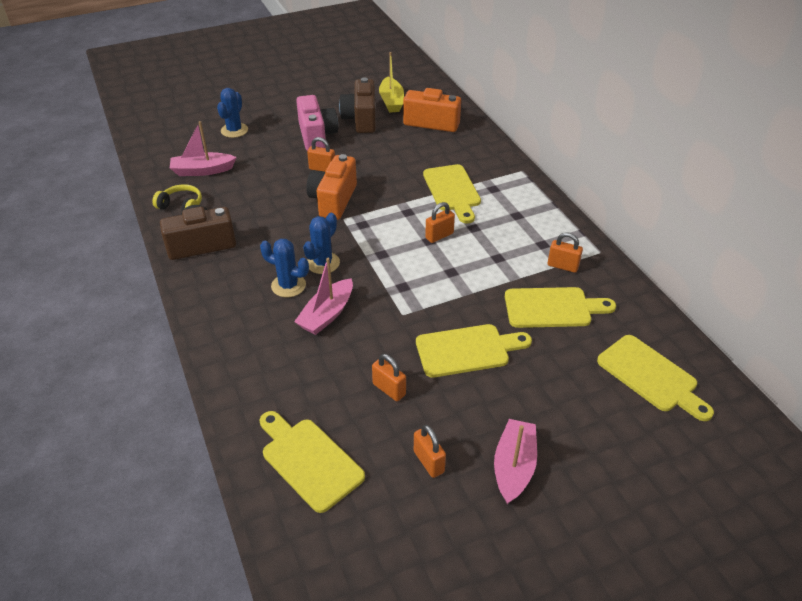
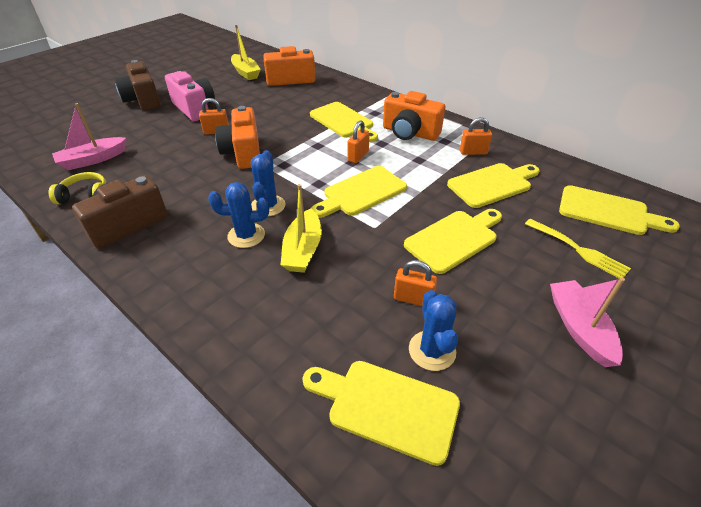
camera: 25 degrees left, 0 degrees up
blue cactus [217,88,248,138] -> blue cactus moved to [409,290,458,371]
pink boat [294,258,353,335] -> yellow boat [280,184,322,273]
brown camera [339,77,376,133] -> brown camera moved to [115,60,161,111]
orange padlock [414,425,446,478] -> none
none -> yellow cutting board [311,166,407,218]
none -> orange camera [383,91,445,141]
none -> yellow fork [525,219,631,279]

